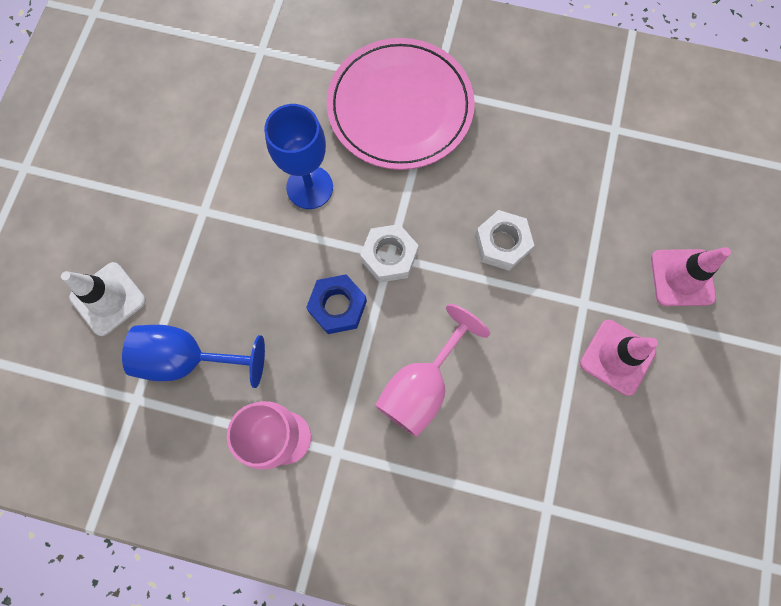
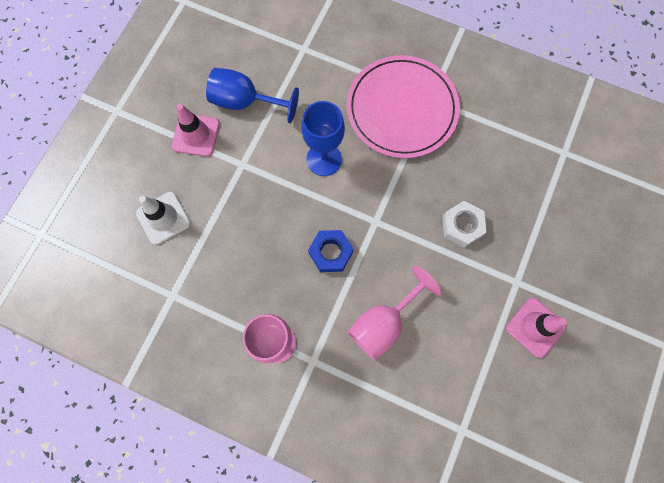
camera: 10 degrees right, 0 degrees up
blue goblet [122,325,265,388] -> blue goblet moved to [206,68,299,123]
white nut [360,224,419,283] -> none
pink traffic cone [651,247,731,306] -> pink traffic cone moved to [172,104,220,157]

